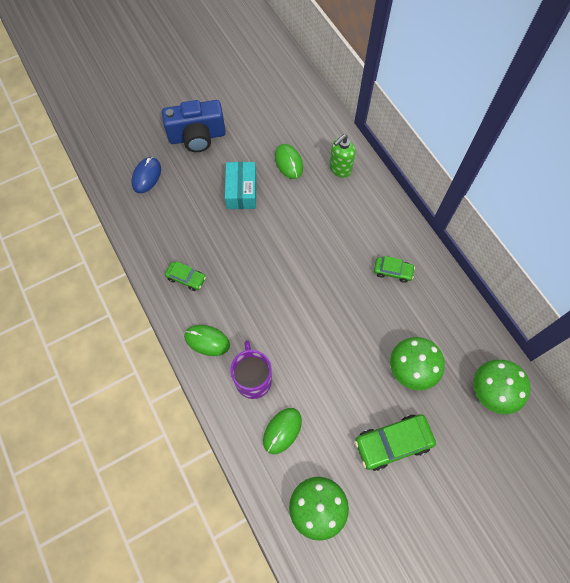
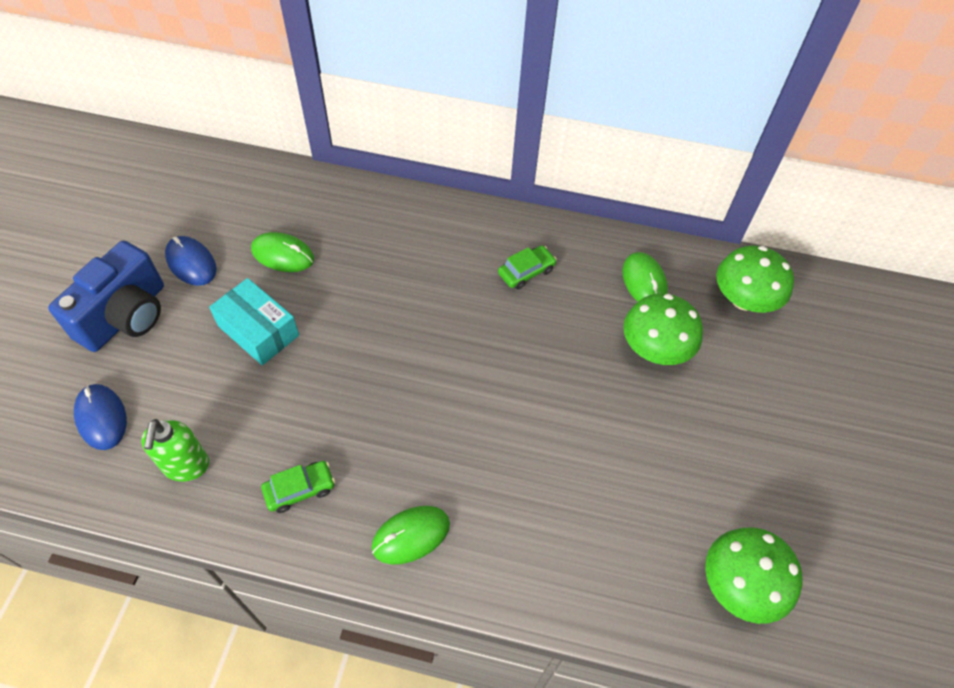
camera: 50 degrees left, 10 degrees down
purple mug [230,340,272,399] -> none
green mouse [263,408,302,454] -> green mouse moved to [622,252,668,302]
green soap dispenser [329,134,355,178] -> green soap dispenser moved to [141,419,209,482]
green car [355,414,436,471] -> none
none -> blue mouse [165,236,217,286]

